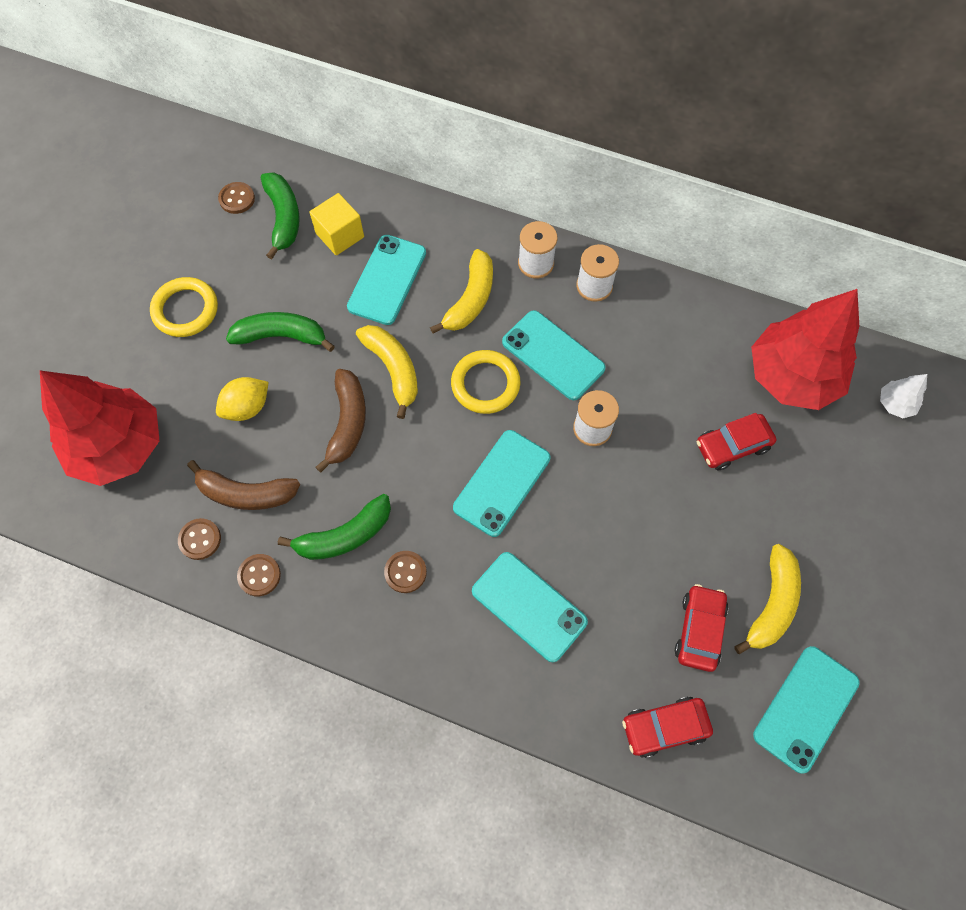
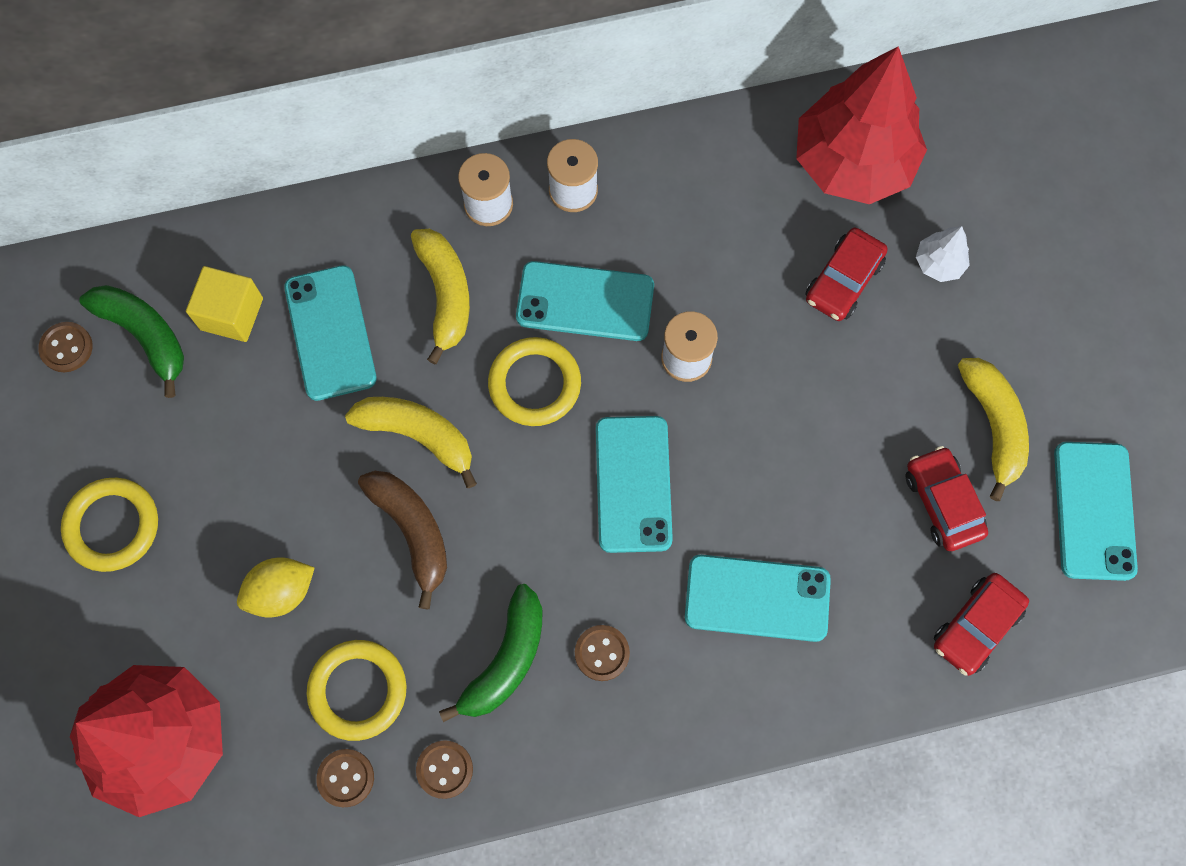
camera: 35 degrees left, 5 degrees up
brown banana [187,460,300,510] -> yellow ring [307,640,407,741]
yellow lemon [216,377,269,421] -> yellow lemon turned 45 degrees clockwise [237,557,314,617]
green banana [226,312,335,352] -> none
white tree [880,374,927,418] -> white tree moved to [916,226,970,282]

